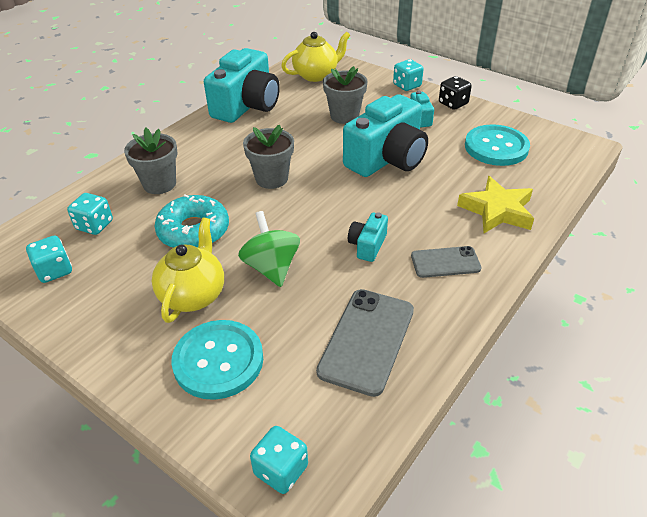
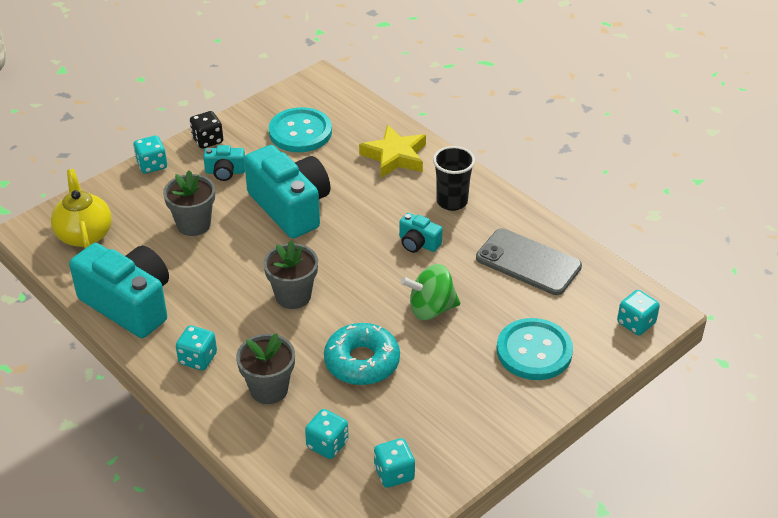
camera: 80 degrees left, 0 degrees up
yellow teapot [152,217,224,323] -> none
grey phone [411,246,481,278] -> black cup [433,146,475,211]
none -> turquoise dice [176,325,217,370]

